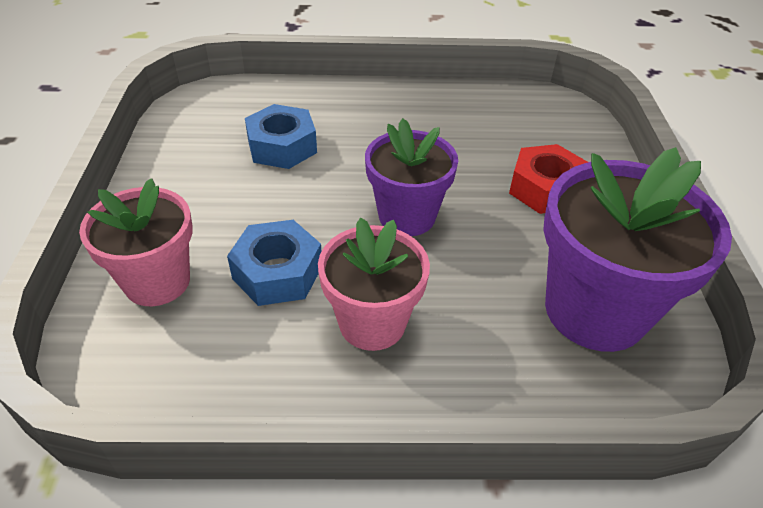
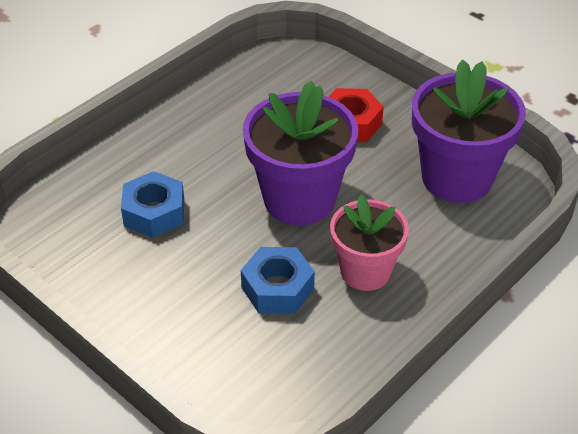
camera: 45 degrees left, 0 degrees up
pink flower pot [79,178,193,306] -> none
purple flower pot [365,118,458,236] -> purple flower pot [243,81,358,225], size x1.54

